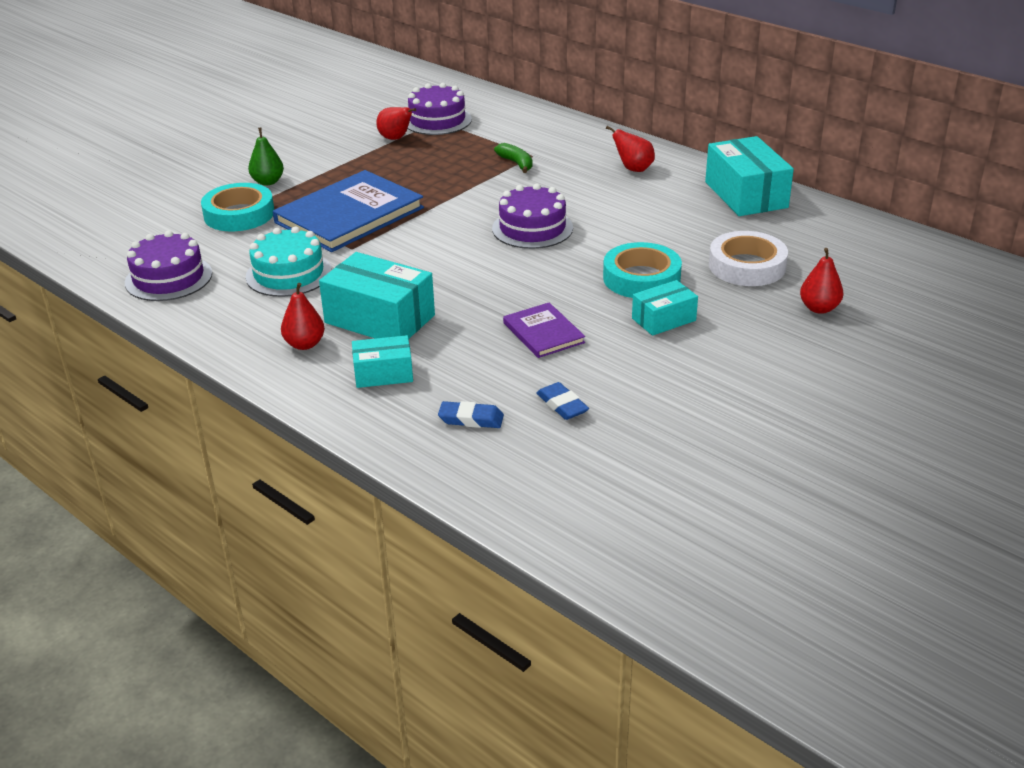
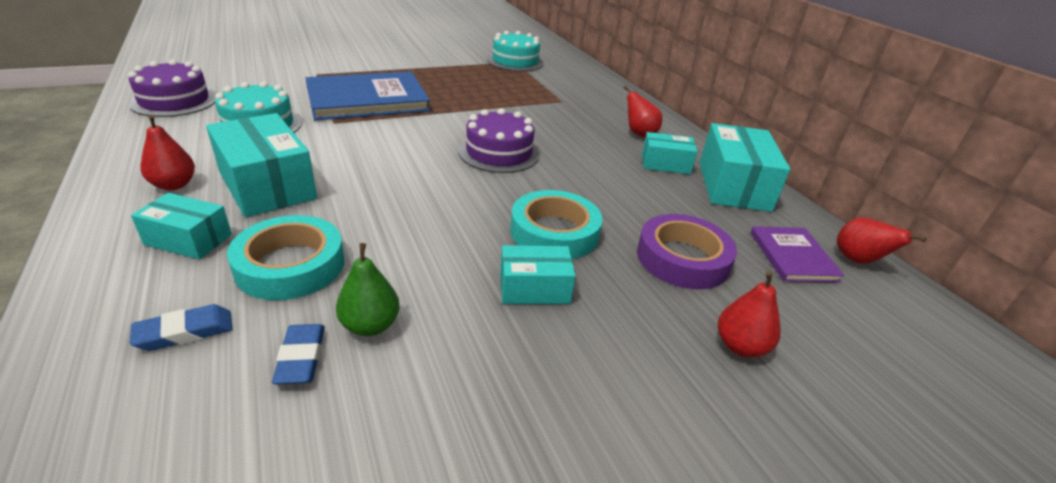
camera: 20 degrees right, 0 degrees up
turquoise tape [201,183,274,231] -> turquoise tape moved to [227,215,344,300]
green pear [248,128,284,186] -> green pear moved to [336,243,400,336]
red pear [376,107,416,140] -> red pear moved to [837,218,927,264]
purple cake [408,83,472,135] -> turquoise cake [487,31,544,71]
blue eraser [438,401,504,428] -> blue eraser turned 60 degrees counterclockwise [130,304,233,351]
green banana [494,143,533,173] -> none
purple book [503,302,585,358] -> purple book moved to [750,226,844,282]
white tape [709,231,788,286] -> purple tape [637,214,737,289]
none -> turquoise box [642,132,698,174]

